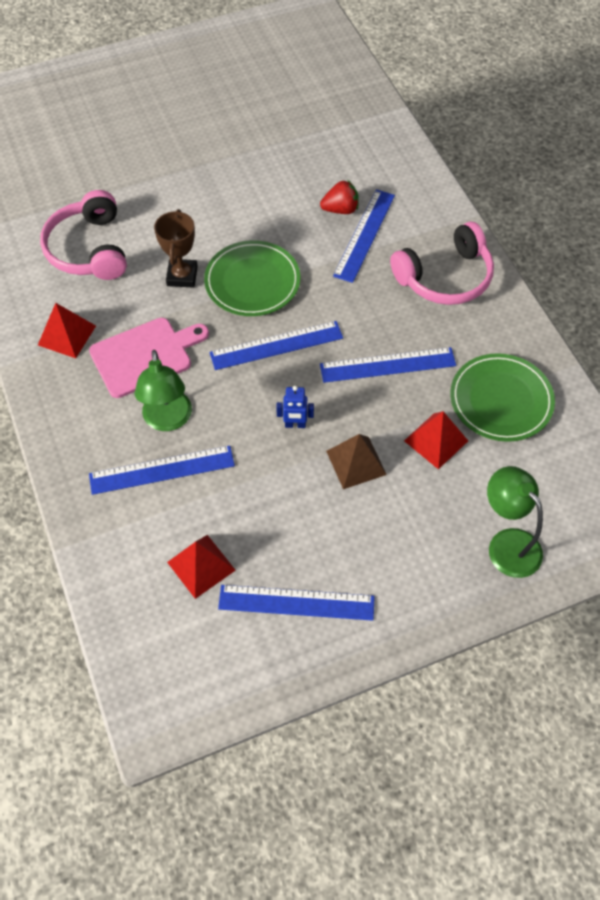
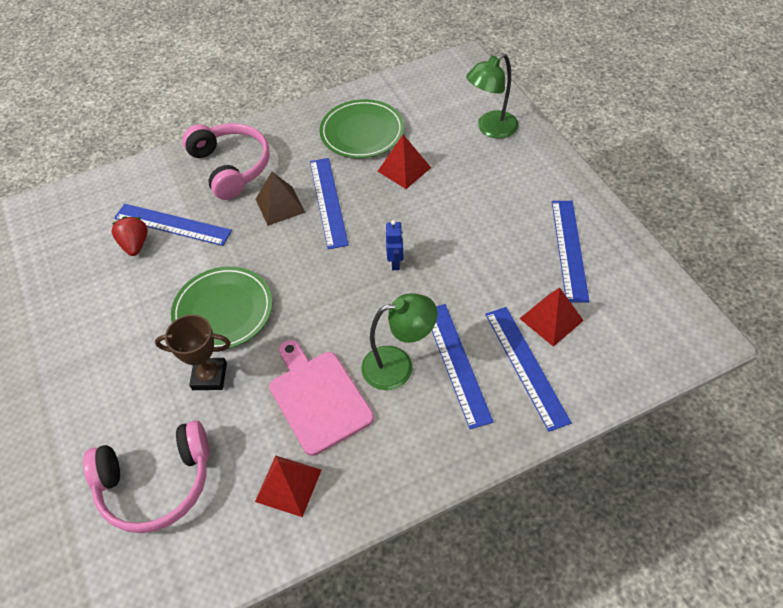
camera: 90 degrees left, 5 degrees down
blue ruler [209,321,343,370] -> blue ruler moved to [485,307,572,432]
brown pyramid [326,434,387,489] -> brown pyramid moved to [256,172,305,226]

